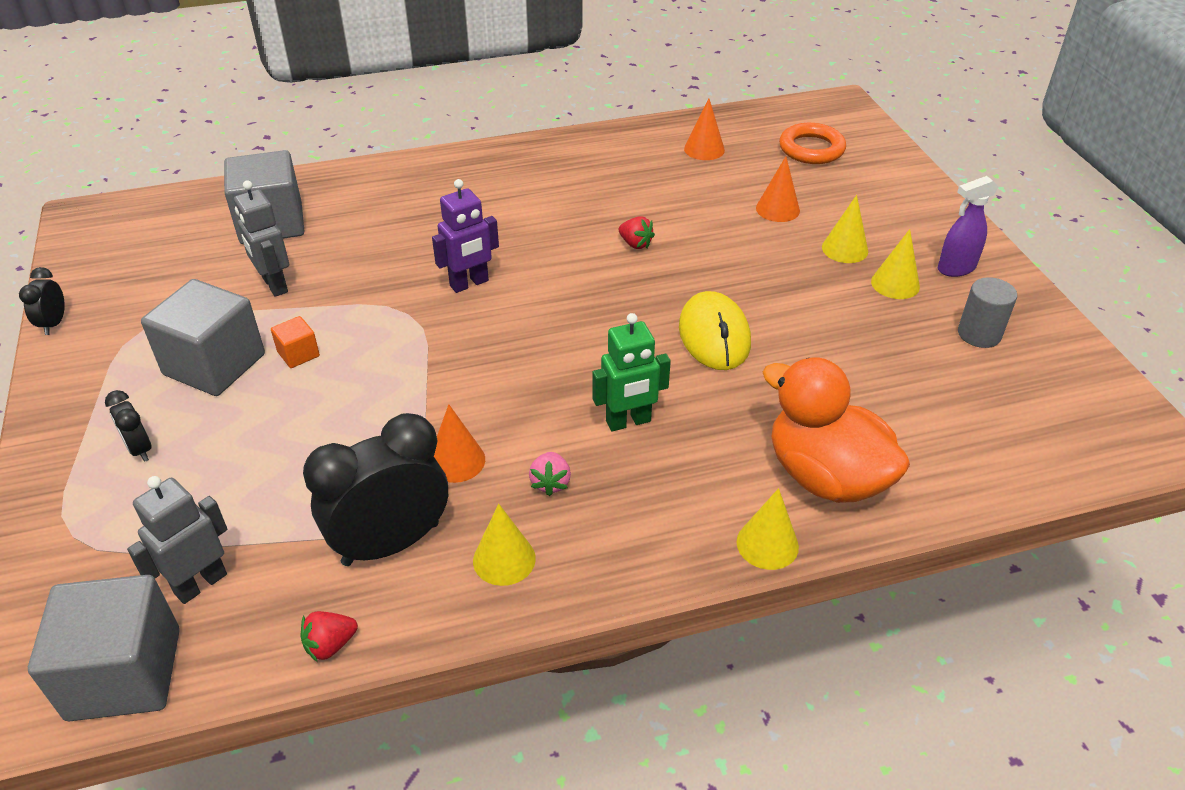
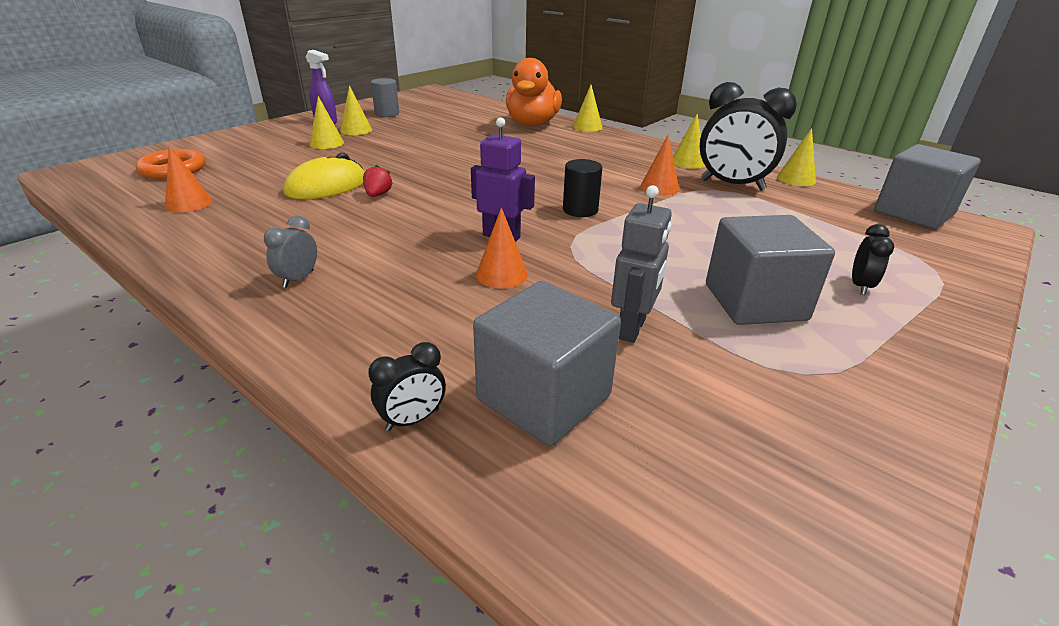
camera: 125 degrees left, 10 degrees down
black clock [19,267,65,335] -> black clock moved to [368,342,446,431]
grey robot [127,476,227,604] -> none
orange cube [271,316,320,368] -> none
red strawberry [301,611,358,662] -> yellow cone [777,128,816,186]
pink strawberry [529,452,571,496] -> none
green robot [592,313,671,432] -> none
yellow mouse [679,291,751,370] -> yellow mouse moved to [283,153,365,199]
orange cone [756,156,800,222] -> orange cone moved to [476,207,528,288]
none -> grey clock [264,216,317,288]
none -> black cylinder [563,159,602,217]

